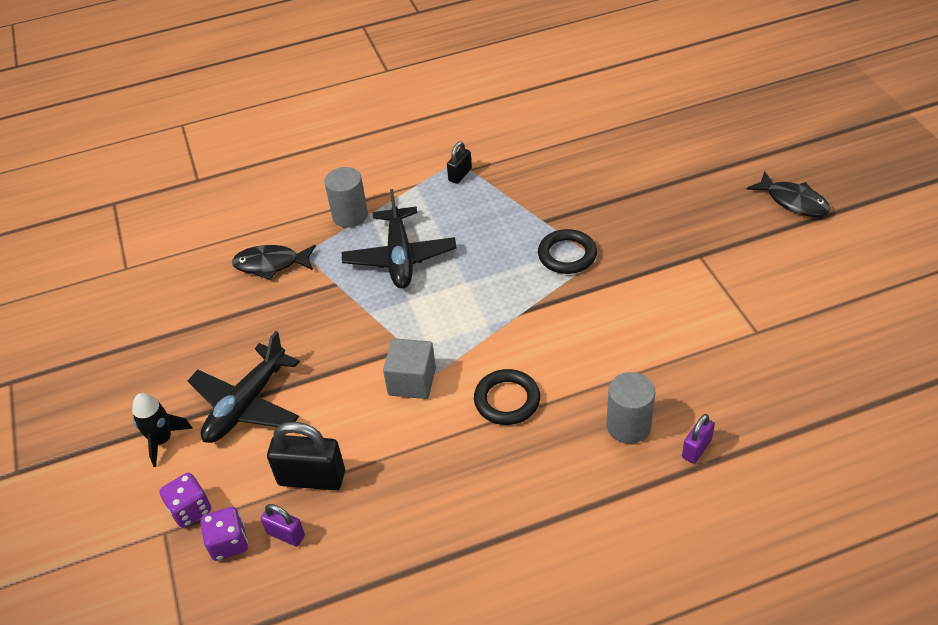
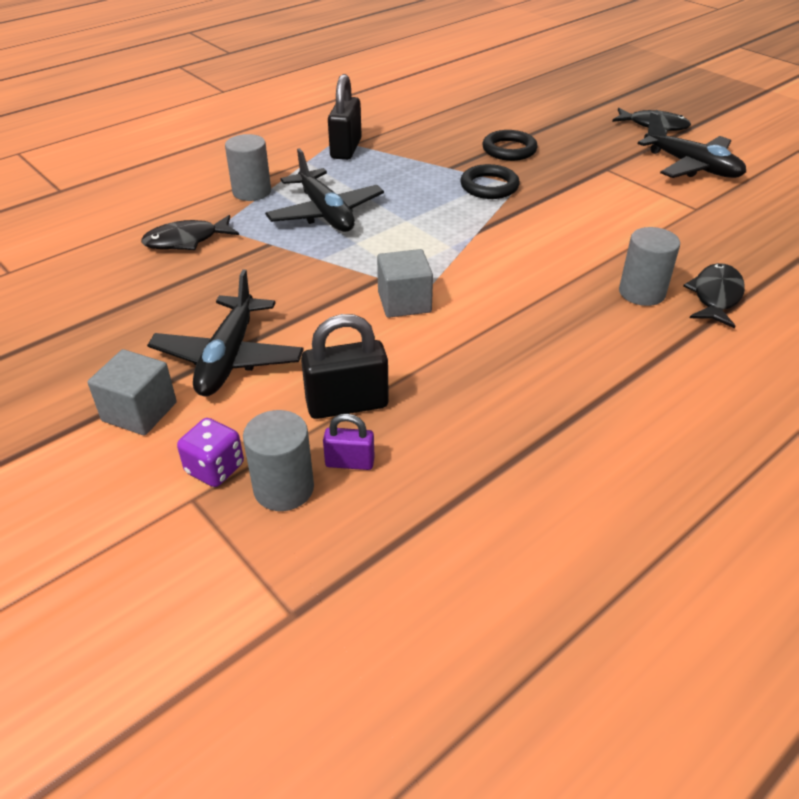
camera: 25 degrees left, 5 degrees down
black rocket [132,393,193,467] -> grey cube [88,349,177,435]
purple dice [200,507,248,561] -> grey cylinder [243,410,314,511]
black padlock [447,141,472,184] -> black padlock [328,74,362,160], size x1.79
black ring [474,369,540,425] -> black ring moved to [482,130,538,161]
purple padlock [682,414,715,464] -> black fish [683,263,745,328]
none -> black plane [638,112,746,178]

